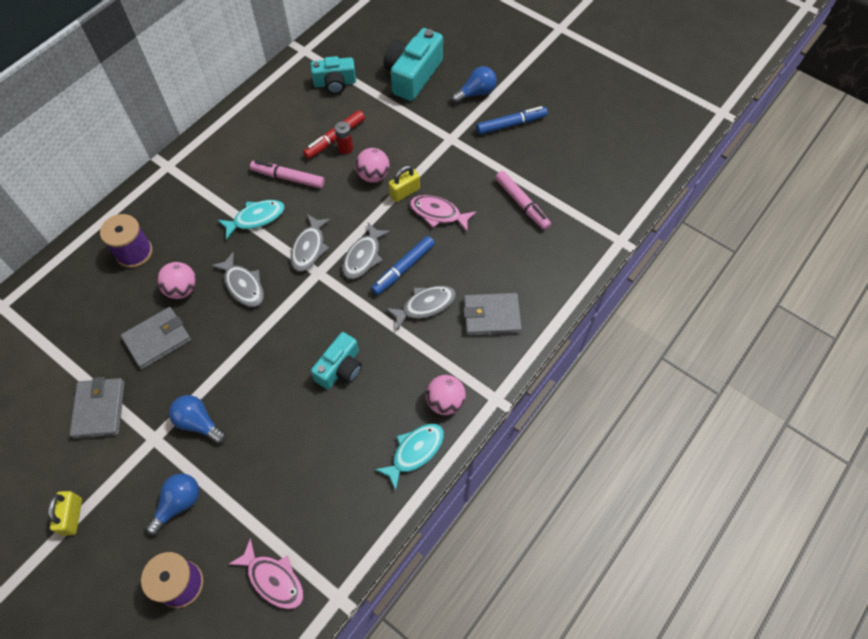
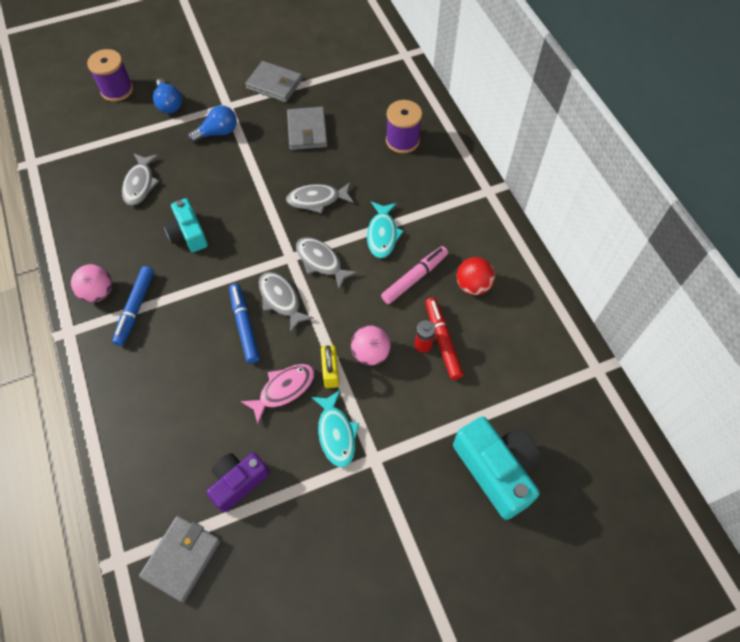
camera: 120 degrees right, 0 degrees up
yellow padlock [48,491,82,536] -> none
pink ball [157,262,196,299] -> none
pink fish [228,538,303,609] -> none
turquoise camera [310,56,356,94] -> none
turquoise fish [375,424,444,491] -> turquoise fish moved to [311,390,359,467]
grey fish [386,286,456,331] -> grey fish moved to [122,153,159,205]
blue light bulb [451,66,497,104] -> none
grey wallet [463,293,522,336] -> grey wallet moved to [139,516,221,603]
blue marker [476,106,548,135] -> blue marker moved to [112,266,154,346]
pink marker [495,171,551,230] -> purple camera [207,453,269,512]
none -> red ball [457,257,495,295]

